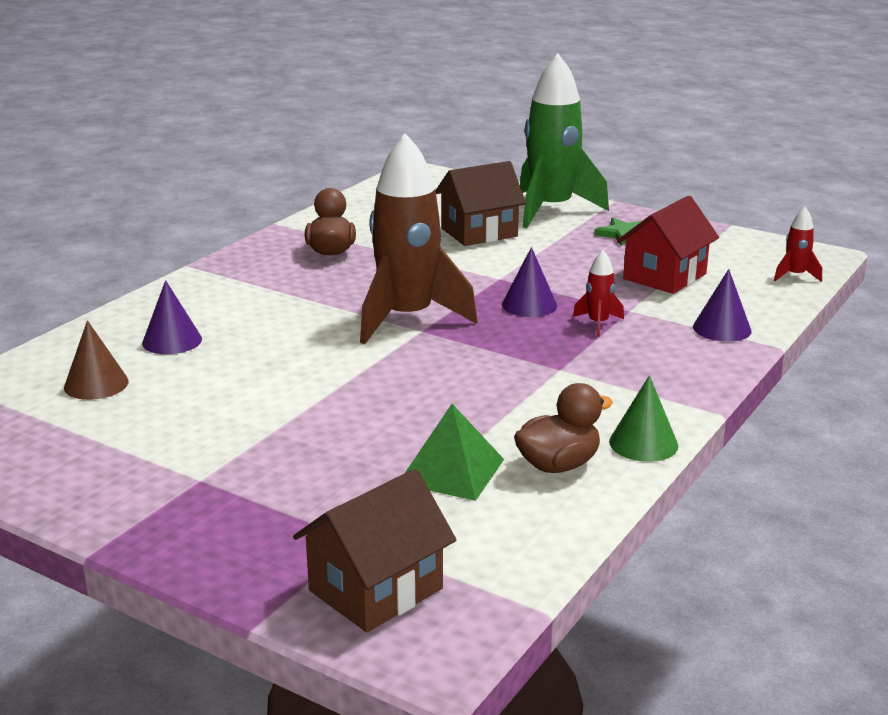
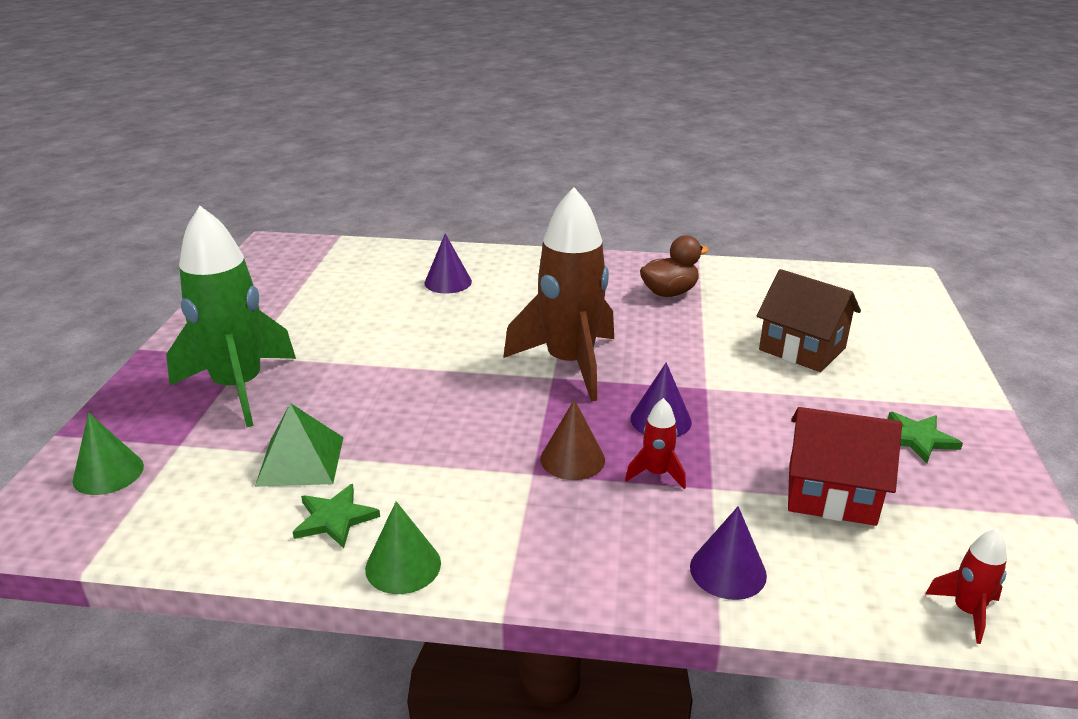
camera: 65 degrees right, 5 degrees up
brown cone [64,320,129,400] -> brown cone moved to [541,399,605,480]
brown house [293,469,456,632] -> green cone [73,413,144,495]
brown duck [514,383,613,473] -> green star [293,484,380,548]
green rocket [520,54,609,228] -> green rocket moved to [166,206,296,427]

